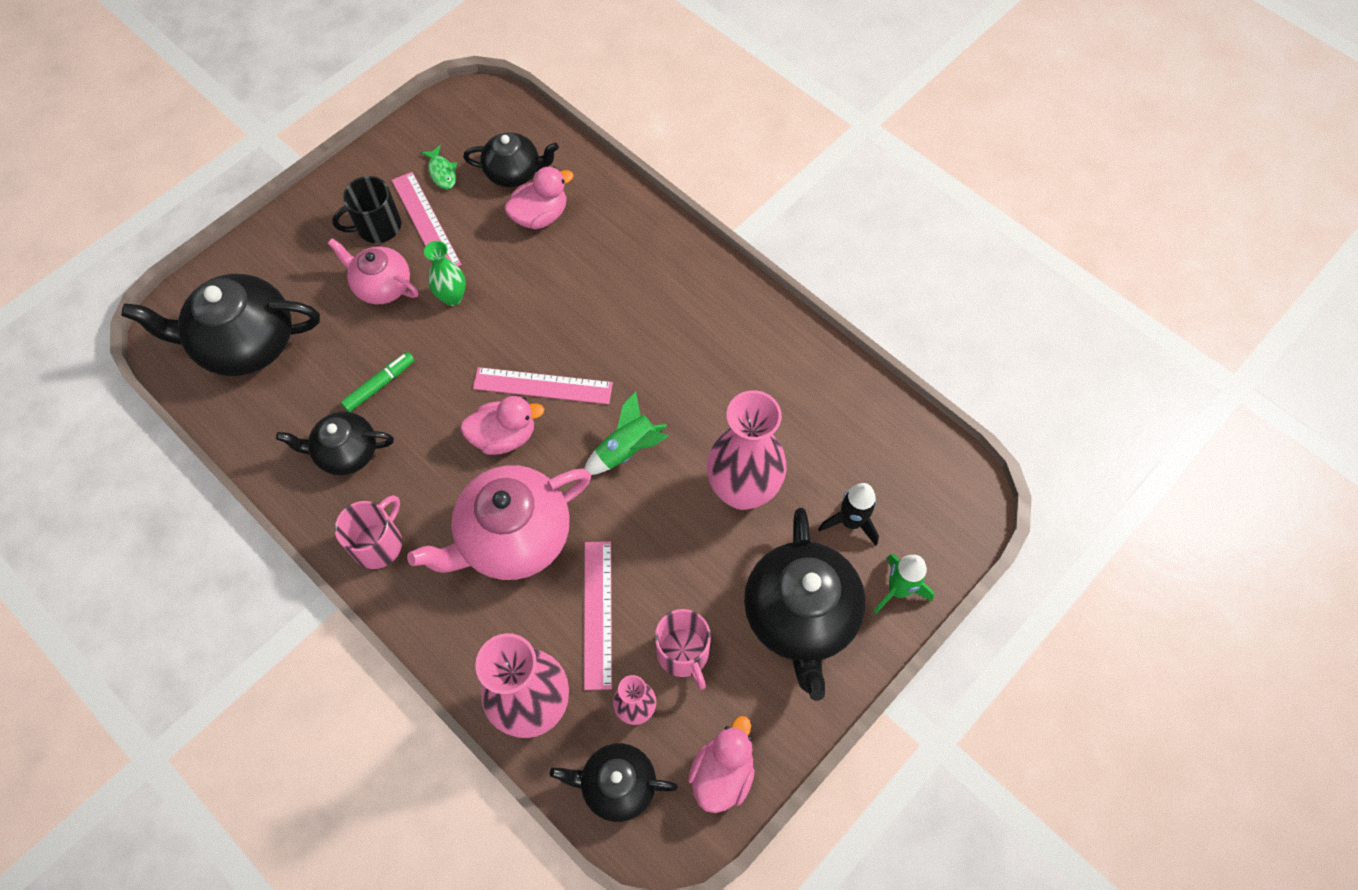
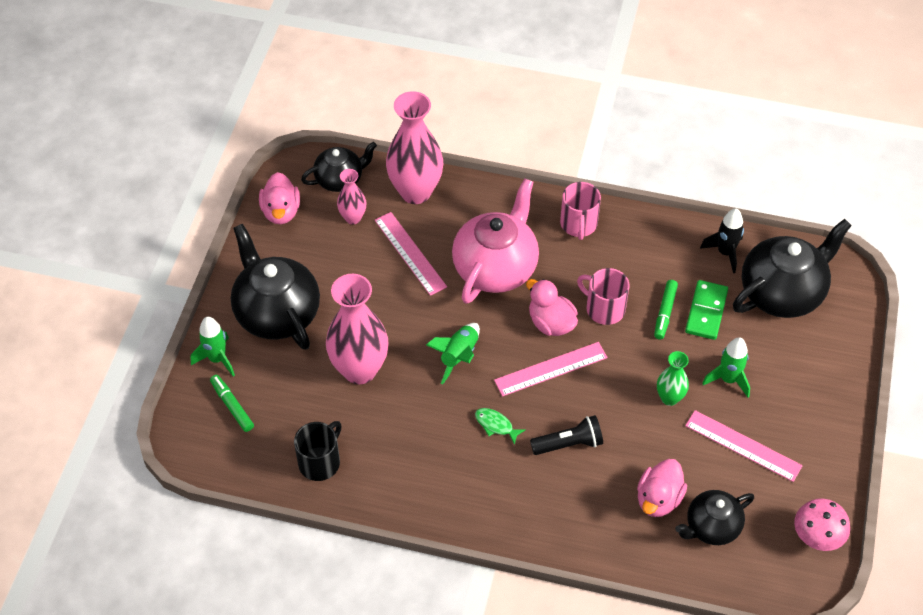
camera: 150 degrees right, 10 degrees down
black teapot [276,412,394,475] -> none
pink teapot [328,238,419,304] -> green rocket [702,337,750,397]
black mug [332,176,401,243] -> black mug moved to [294,421,342,481]
green fish [421,145,457,189] -> green fish moved to [475,408,525,445]
pink duck [460,396,544,455] -> pink duck turned 90 degrees clockwise [526,279,578,336]
pink mug [655,609,711,689] -> pink mug moved to [577,268,629,325]
black rocket [818,483,879,546] -> black rocket moved to [700,208,744,273]
none -> green marker [210,375,254,432]
none -> black flashlight [530,415,603,455]
none -> green domino [685,280,728,340]
none -> pink mushroom [794,498,850,551]

